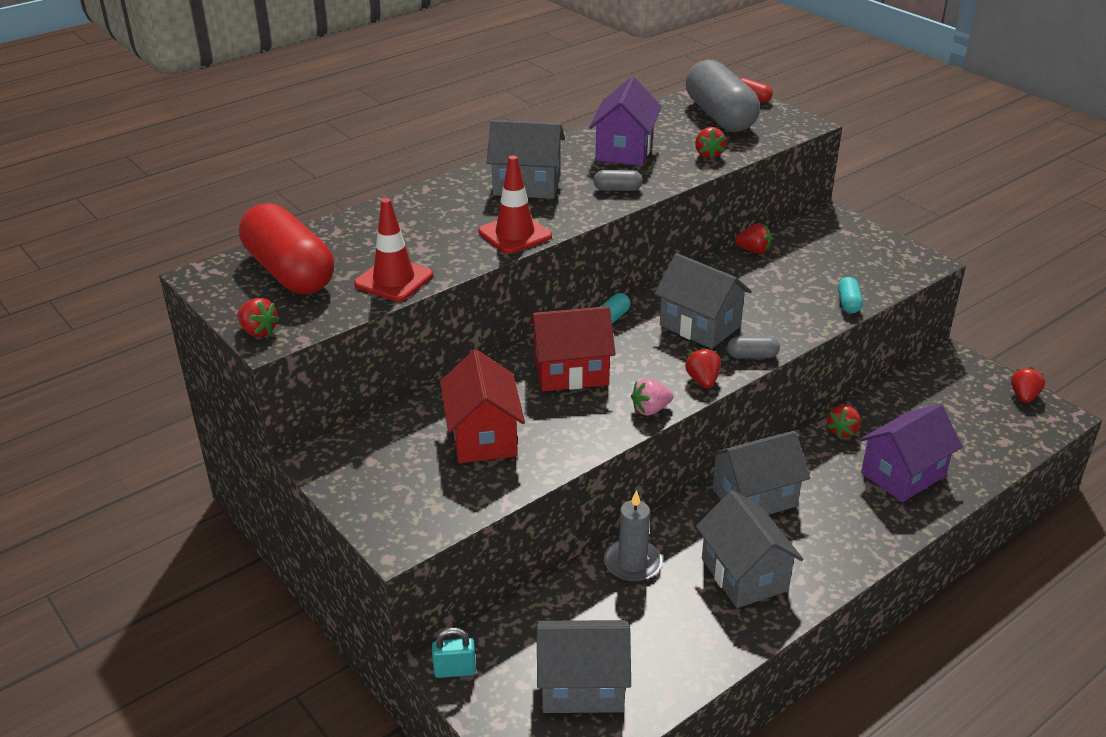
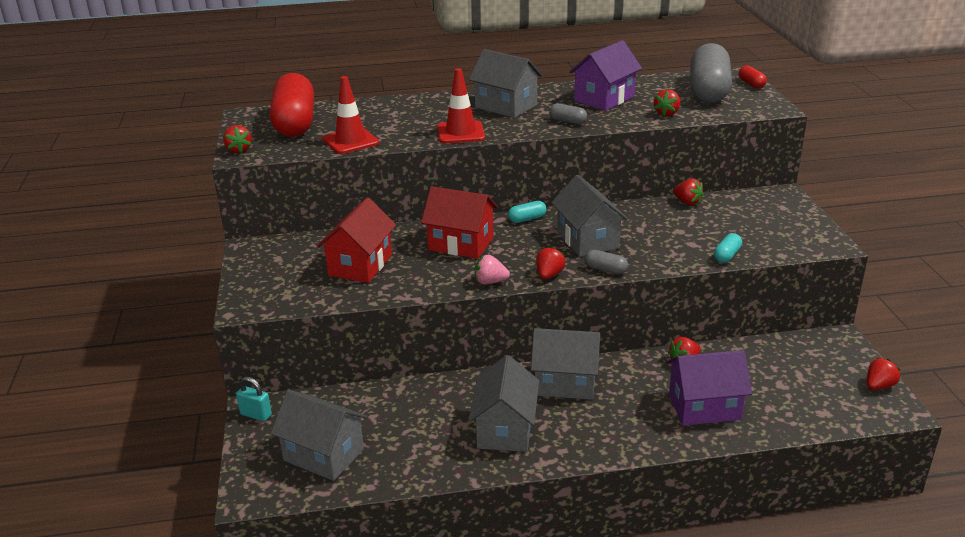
camera: 30 degrees right, 5 degrees down
grey candle [604,490,662,582] -> none

